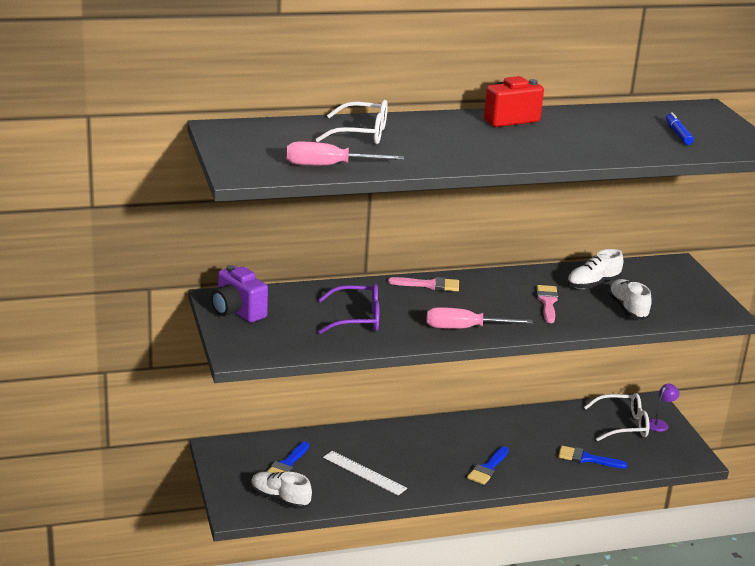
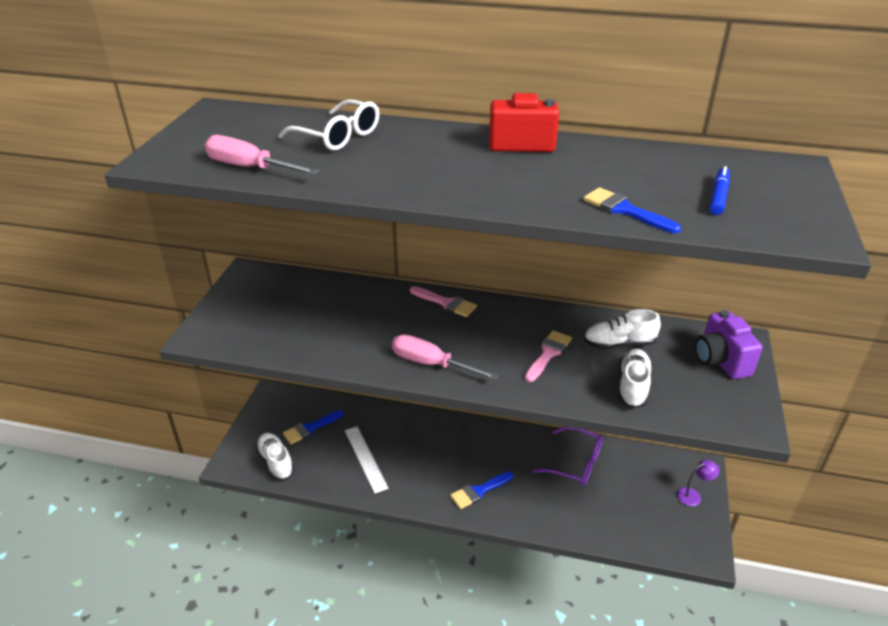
camera: 30 degrees right, 10 degrees up
purple camera [211,265,268,323] -> purple camera moved to [695,310,763,379]
purple glasses [318,284,379,334] -> purple glasses moved to [533,426,603,486]
blue brush [558,446,628,469] -> blue brush moved to [583,187,681,233]
white glasses [584,393,649,441] -> none

